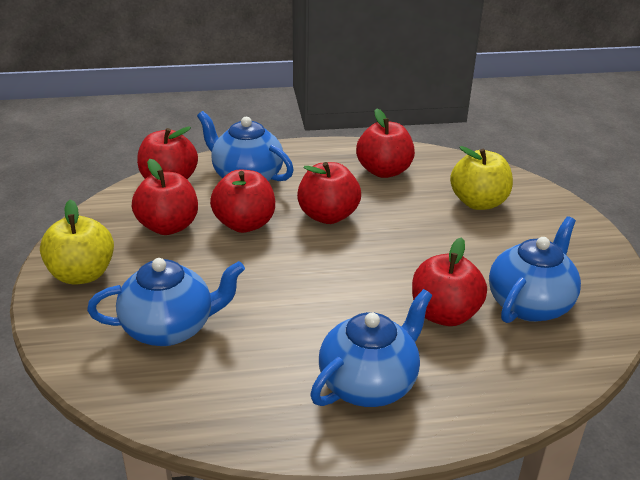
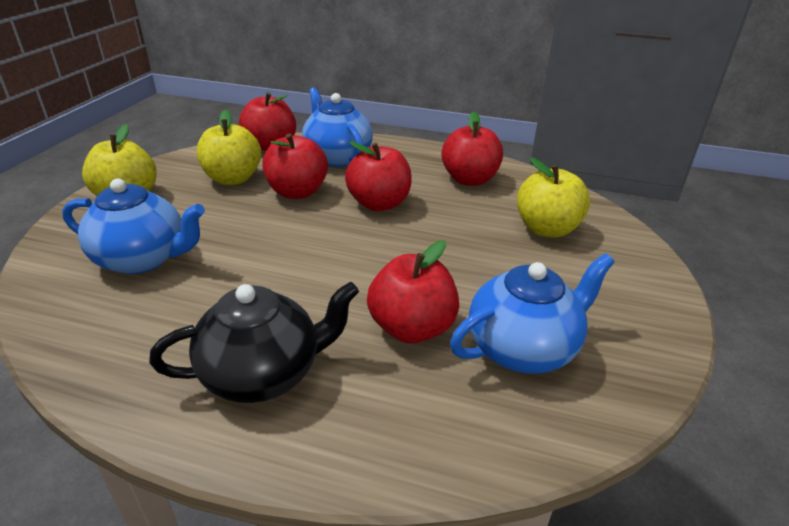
camera: 25 degrees right, 0 degrees up
red apple [132,159,198,235] -> yellow apple [196,110,261,185]
blue teapot [310,289,432,407] -> black teapot [149,281,359,403]

